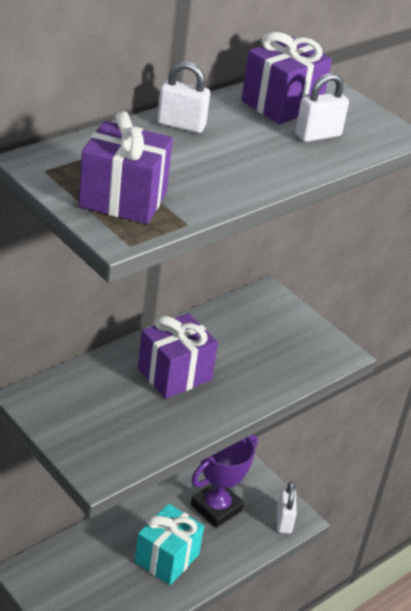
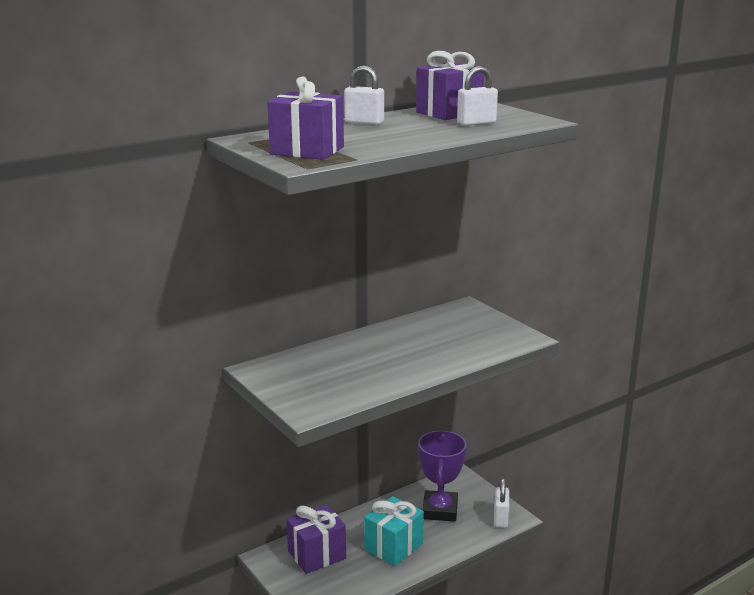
camera: 10 degrees right, 15 degrees down
purple gift [138,313,218,399] -> purple gift moved to [287,504,346,574]
purple trophy [191,434,258,528] -> purple trophy turned 45 degrees counterclockwise [418,431,467,522]

